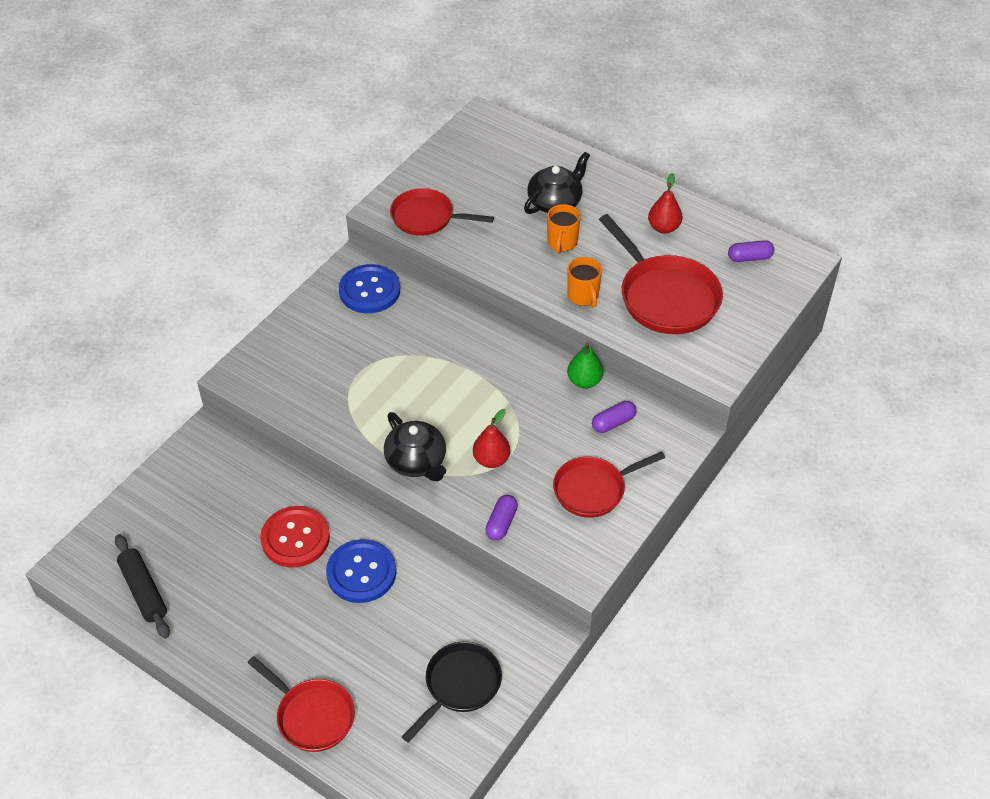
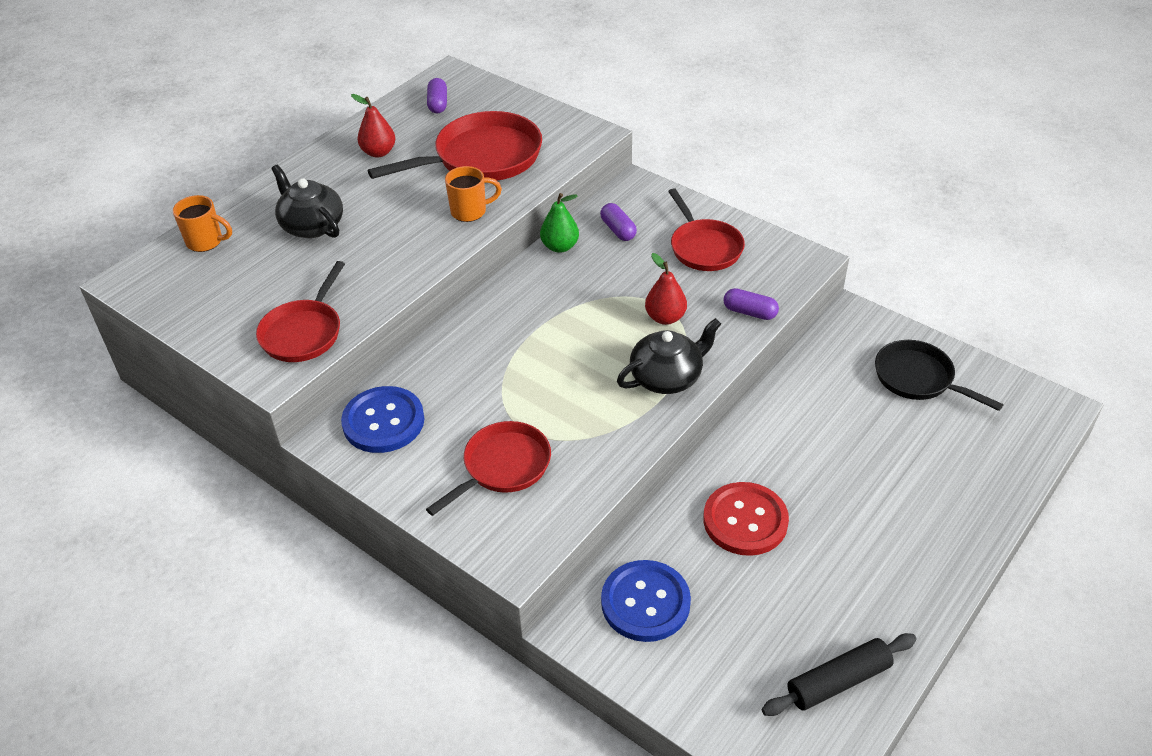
camera: 85 degrees left, 5 degrees down
red pan [248,656,355,752] -> red pan moved to [426,421,551,516]
blue button [326,539,396,603] -> blue button moved to [601,560,691,642]
orange mug [547,204,581,254] -> orange mug moved to [173,195,232,252]

